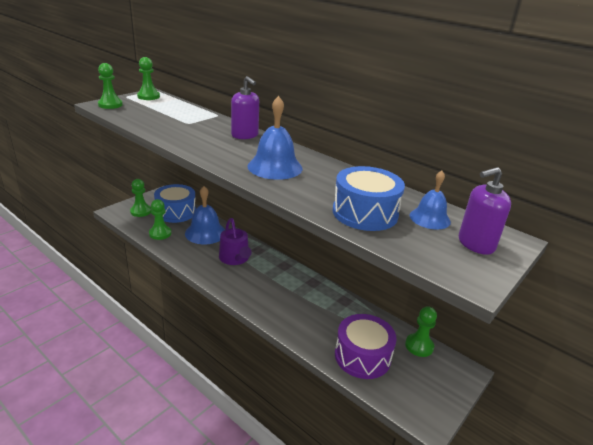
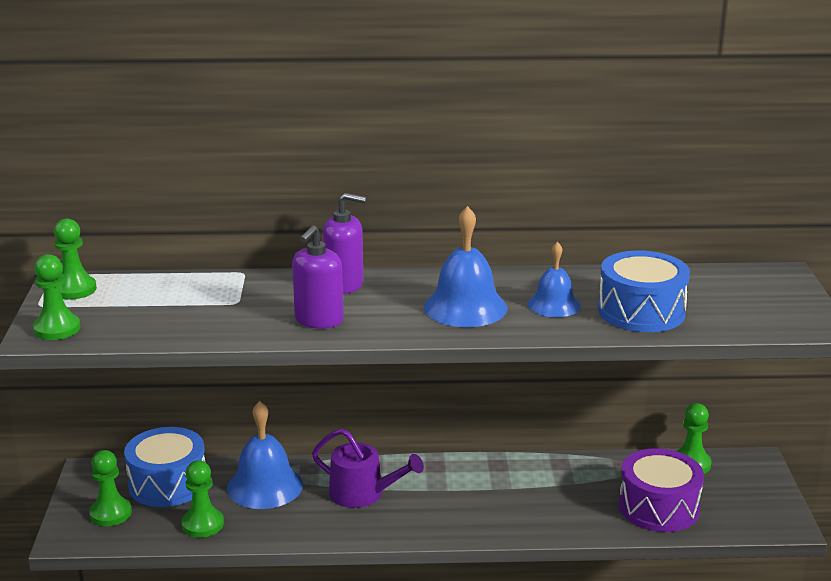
camera: 40 degrees left, 5 degrees down
blue bell [410,171,451,230] -> blue bell moved to [528,242,581,317]
purple soap dispenser [459,167,511,255] -> purple soap dispenser moved to [292,225,343,328]

